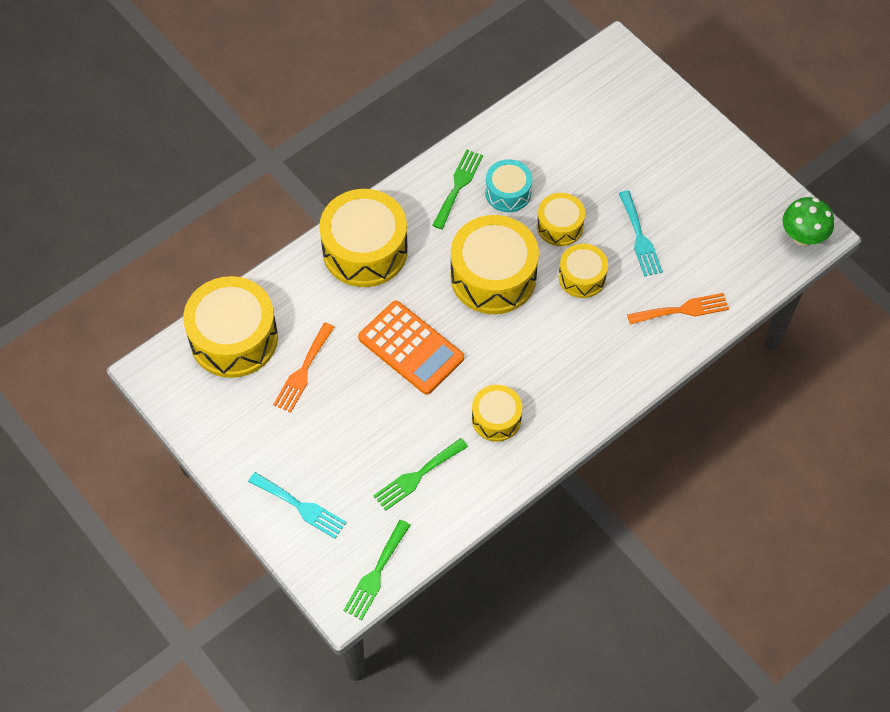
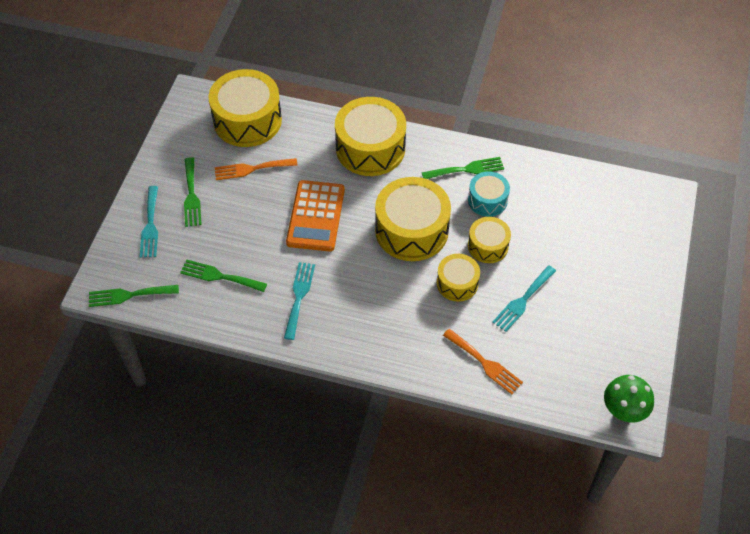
camera: 55 degrees right, 5 degrees down
yellow drum [472,385,522,442] -> turquoise fork [284,262,315,340]
none -> green fork [184,157,202,227]

